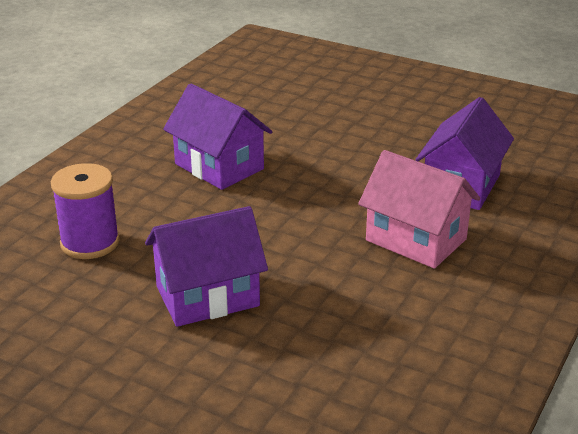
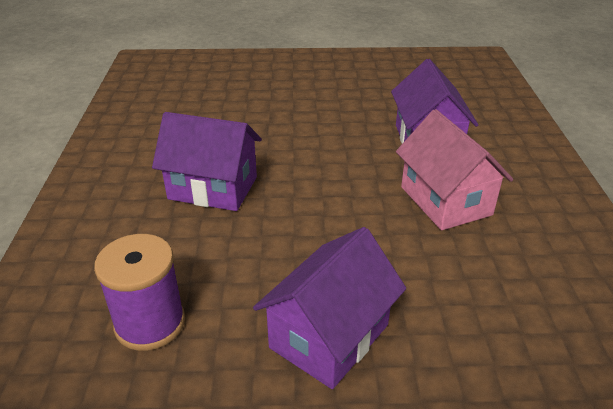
camera: 30 degrees left, 5 degrees up
pink house [358,150,480,269] -> pink house turned 60 degrees clockwise [396,109,513,230]

